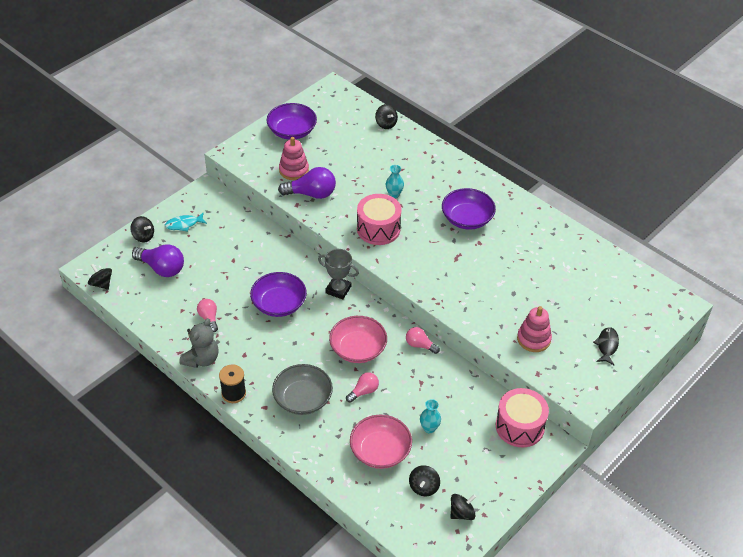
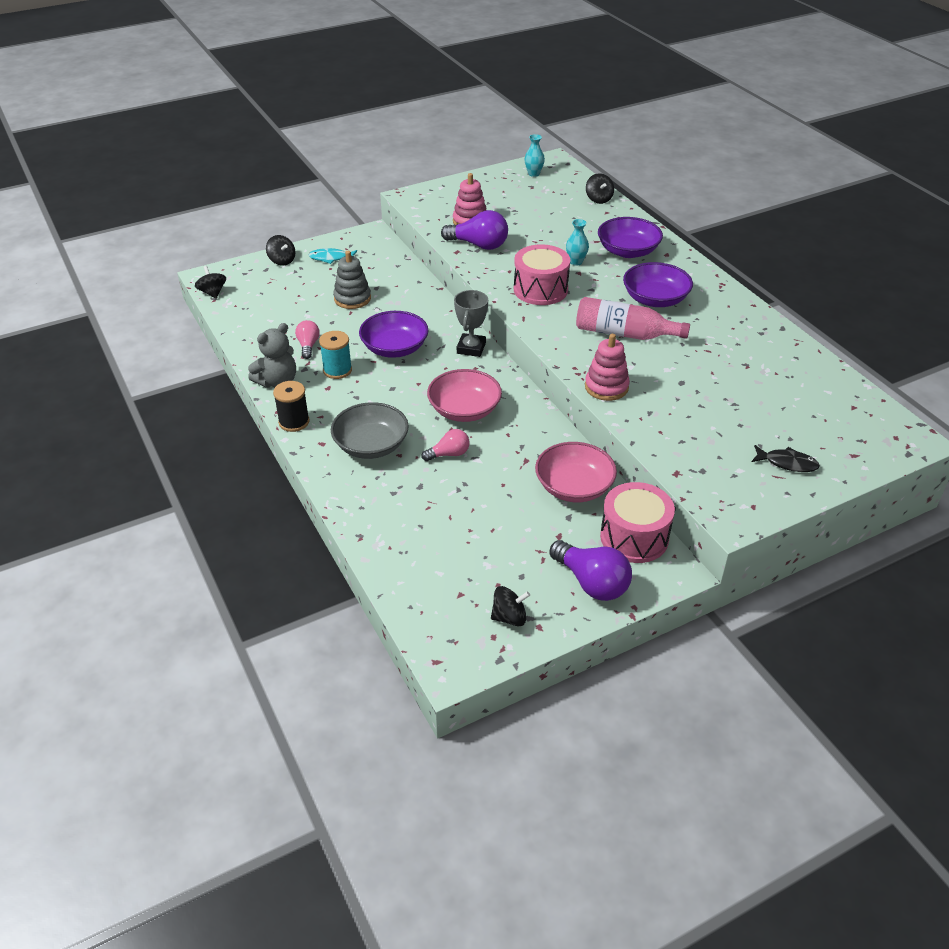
camera: 20 degrees right, 5 degrees down
purple light bulb [132,244,184,277] -> purple light bulb moved to [549,540,632,601]
purple bowl [267,103,317,140] -> purple bowl moved to [598,217,663,258]
grey trophy [318,249,359,300] -> grey trophy turned 60 degrees clockwise [454,290,488,357]
pink bowl [350,415,412,469] -> pink bowl moved to [535,442,617,502]
pink light bulb [406,327,440,354] -> none
black spinning top [409,465,440,496] -> none
turquoise vase [420,399,441,433] -> turquoise vase moved to [525,134,545,177]
pink stacking toy [517,306,552,352] -> pink stacking toy moved to [585,334,630,401]
black fish [593,327,619,365] -> black fish turned 75 degrees clockwise [752,445,820,472]
none -> turquoise spool [319,331,352,379]
none -> grey stacking toy [333,251,371,309]
none -> pink bottle [576,297,690,340]

